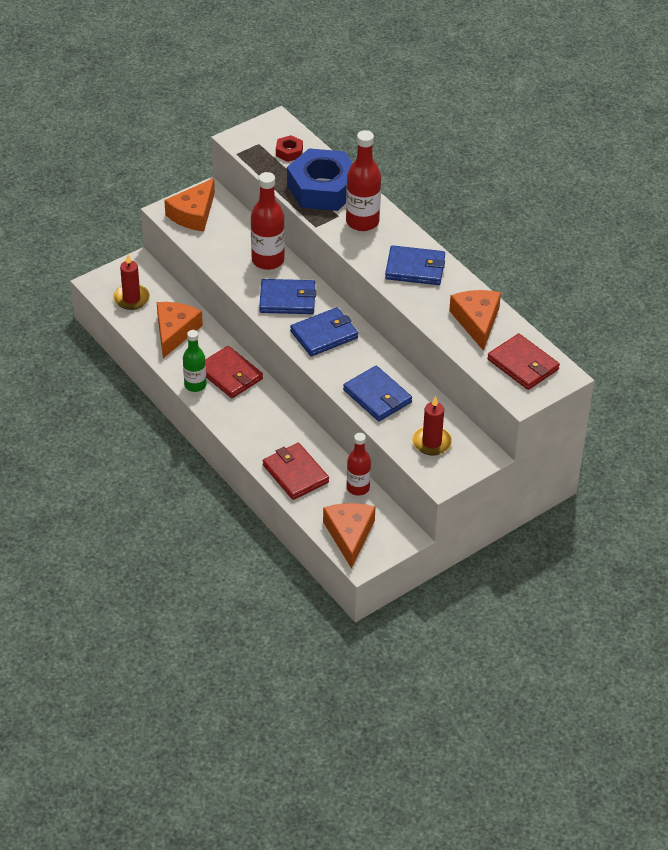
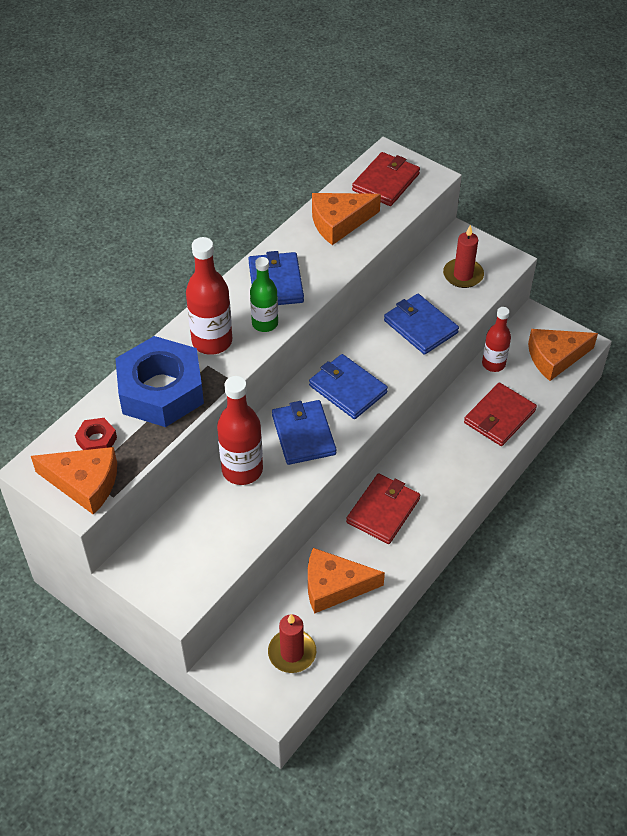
camera: 105 degrees left, 5 degrees up
orange cheese [164,178,215,232] -> orange cheese moved to [31,447,117,515]
green bottle [183,330,206,392] -> green bottle moved to [250,257,278,332]
blue wallet [343,366,412,421] -> blue wallet turned 75 degrees counterclockwise [384,294,459,355]

